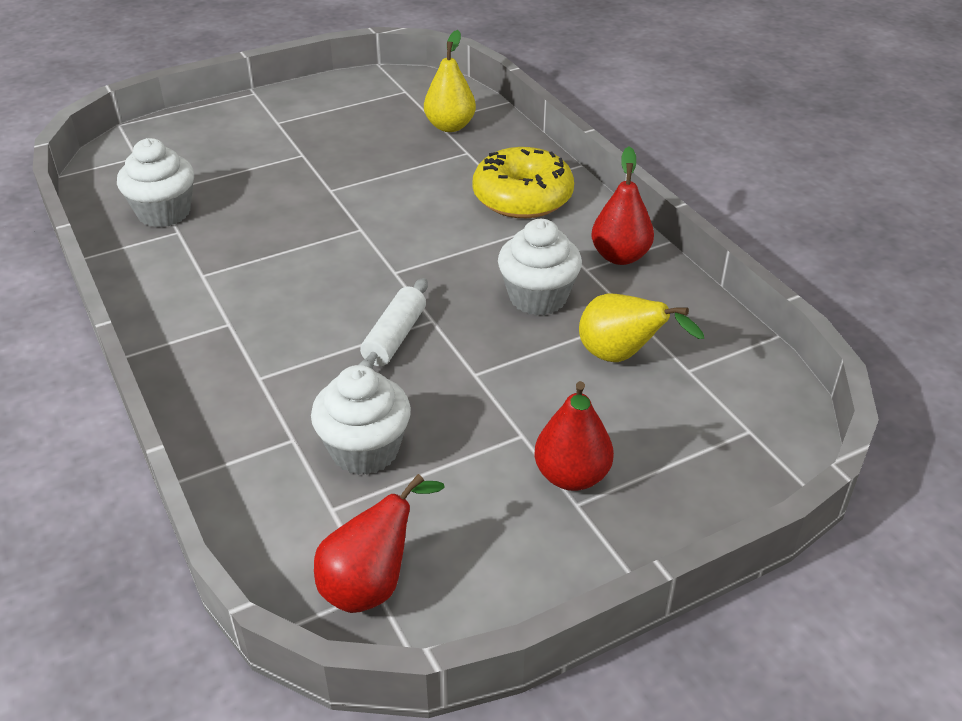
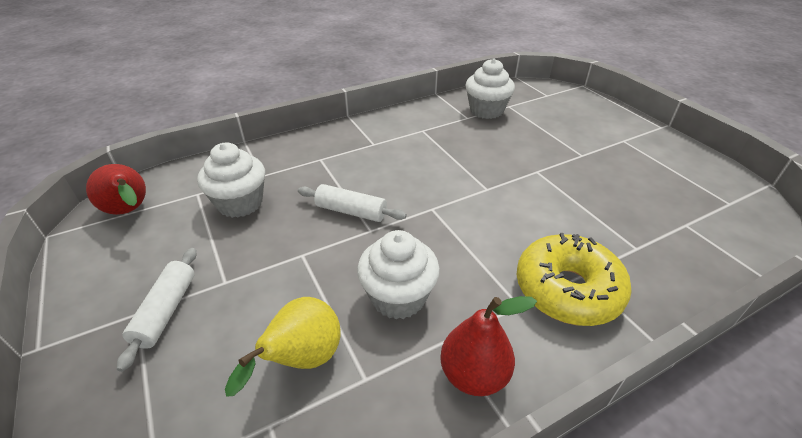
camera: 90 degrees right, 0 degrees up
yellow pear [424,30,476,132] -> none
red pear [535,381,614,491] -> white rolling pin [117,248,196,372]

